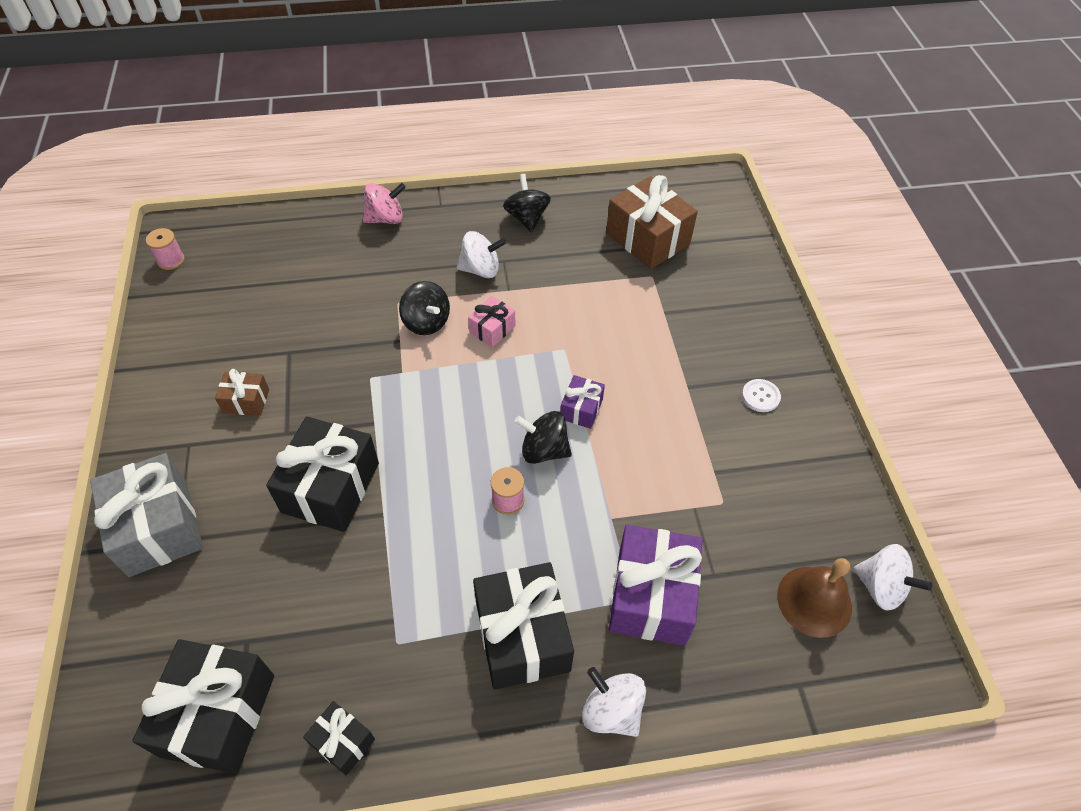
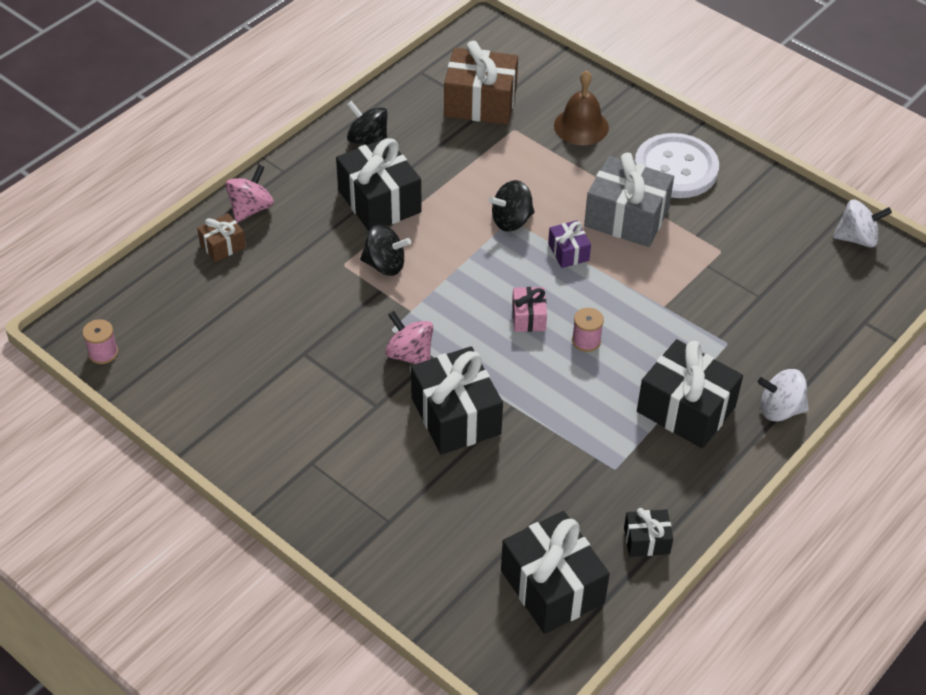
camera: 40 degrees left, 5 degrees down
grey gift [90,453,203,577] -> grey gift moved to [584,152,674,247]
brown gift [215,369,269,416] -> brown gift moved to [197,213,246,262]
white spinning top [457,231,506,278] -> black gift [336,137,422,231]
pink gift [468,296,515,347] -> pink gift moved to [512,287,547,332]
black spinning top [515,411,572,464] -> black spinning top moved to [488,180,535,232]
purple gift [609,525,702,645] -> none
white button [742,379,781,412] -> white button [635,133,719,198], size x2.48
brown bell [777,558,852,638] -> brown bell moved to [554,70,609,145]
none -> pink spinning top [385,311,433,364]

